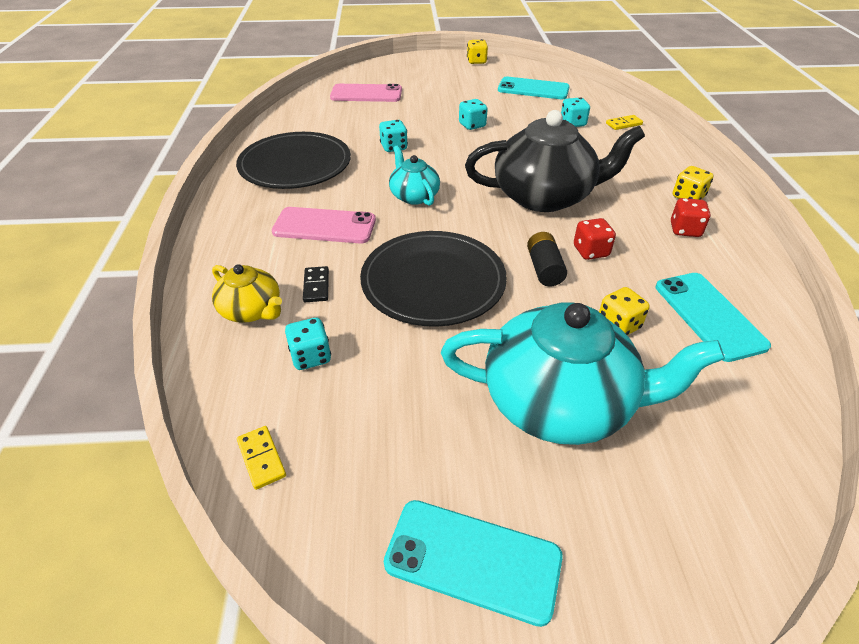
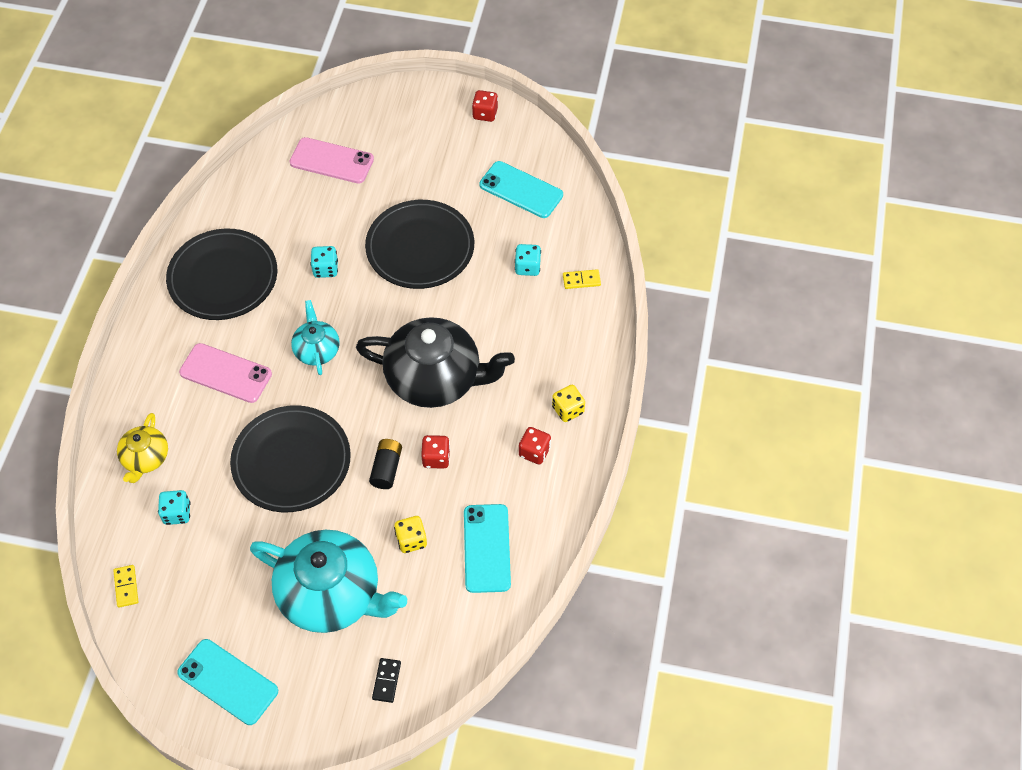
camera: 15 degrees right, 15 degrees up
yellow teapot [212,264,282,323] -> yellow teapot turned 45 degrees clockwise [117,413,168,483]
black domino [303,266,329,302] -> black domino moved to [372,658,401,703]
turquoise dice [459,99,488,130] -> black plate [365,200,474,289]
yellow dice [467,39,488,64] -> red dice [472,90,498,122]

